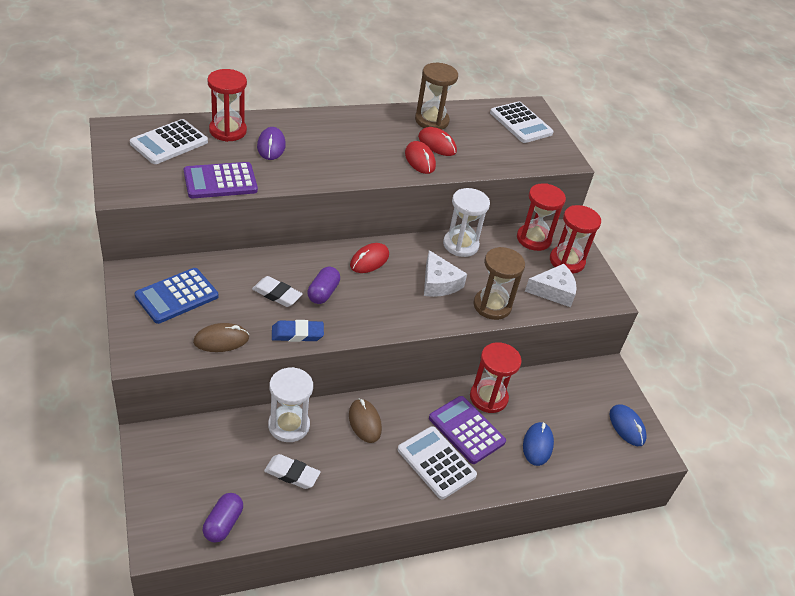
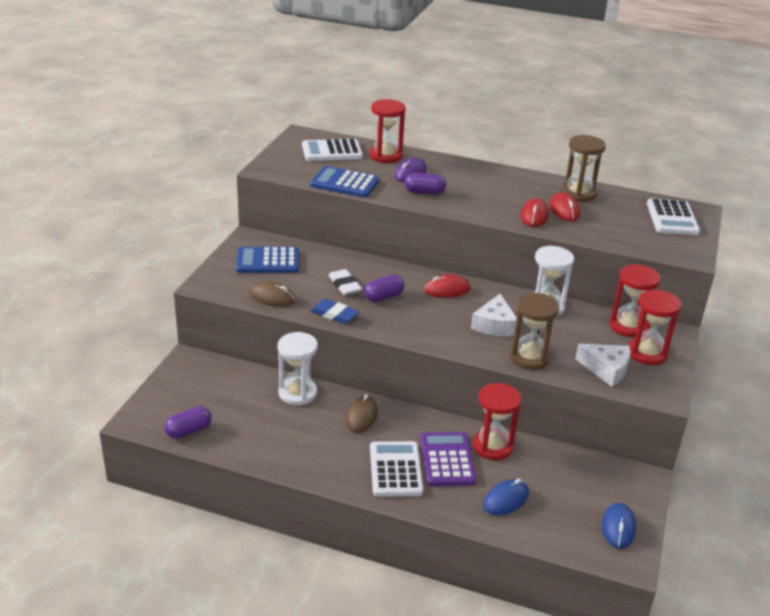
camera: 40 degrees right, 10 degrees down
purple calculator [184,162,258,198] -> blue calculator [310,166,379,198]
white eraser [264,454,321,489] -> none
none -> purple capsule [404,173,446,194]

